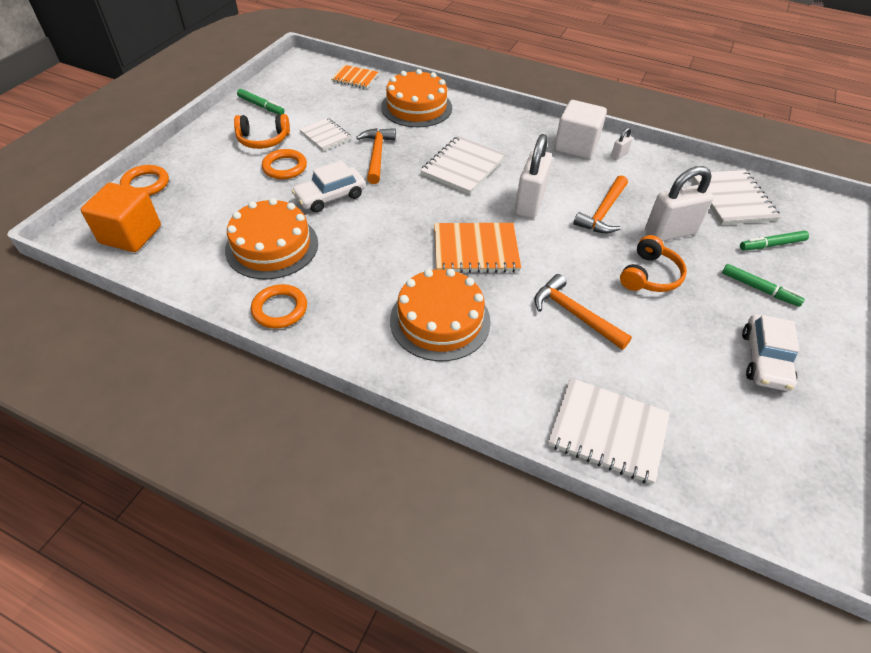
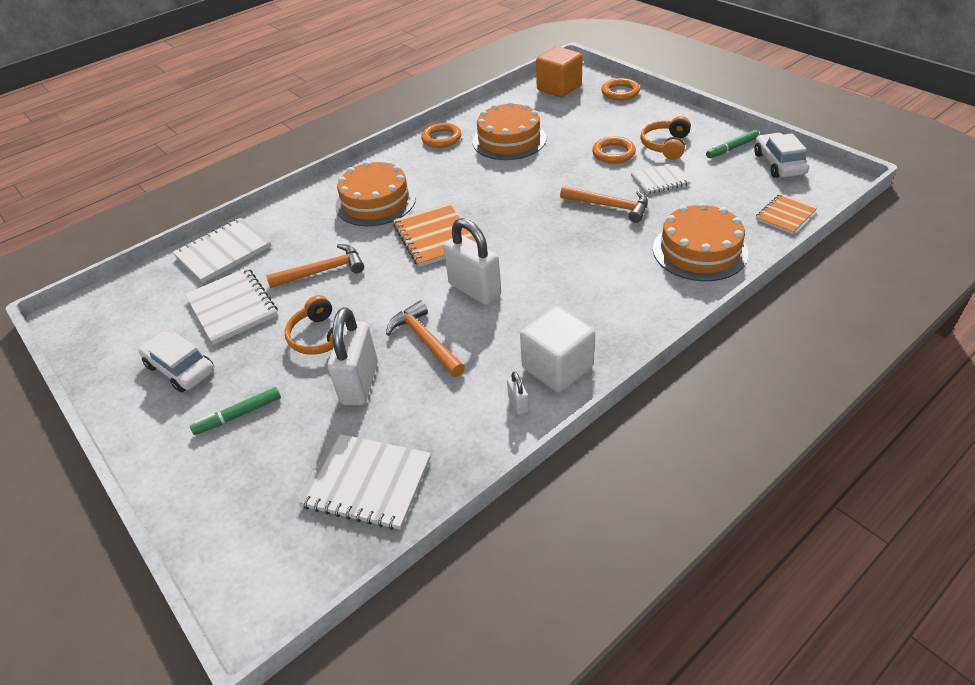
camera: 120 degrees right, 5 degrees down
white car [292,161,365,213] -> white car moved to [754,133,809,178]
white notebook [420,136,506,194] -> white notebook moved to [185,268,278,345]
orange notebook [434,223,521,273] -> orange notebook turned 45 degrees counterclockwise [393,203,476,267]
green marker [740,231,809,250] -> none

